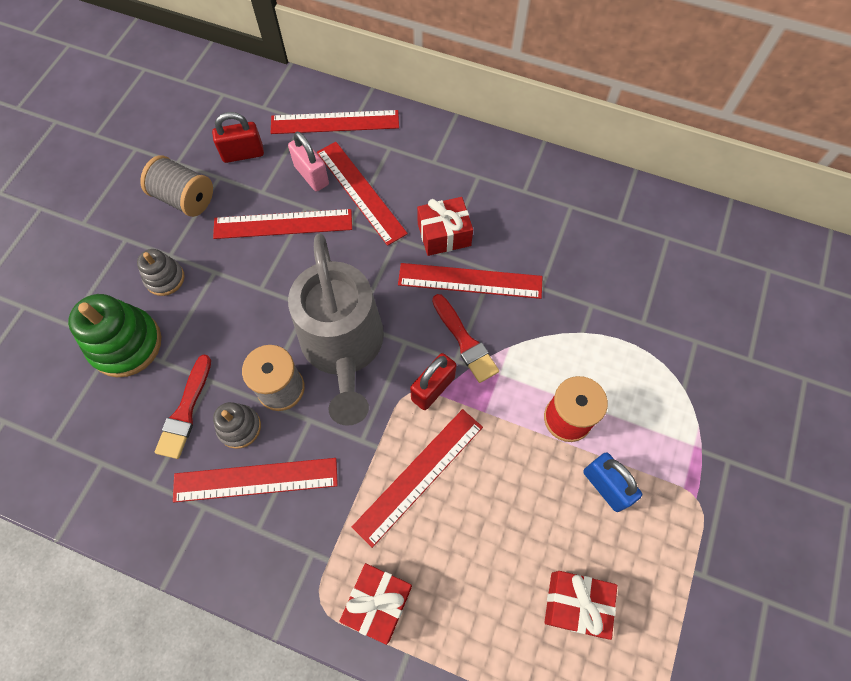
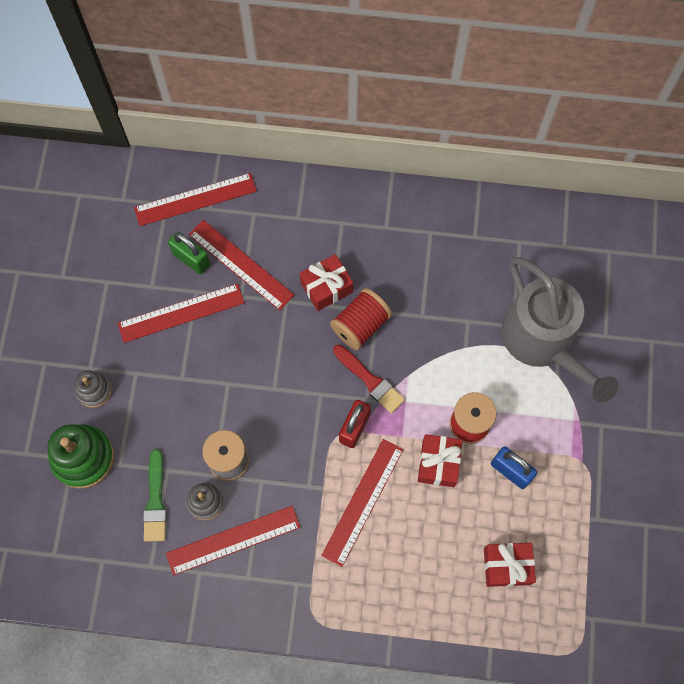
camera: 15 degrees left, 5 degrees up
grey spool [140,155,213,217] -> none
red brush [155,354,211,459] -> green brush [143,449,167,542]
red padlock [212,112,264,163] -> none
pink padlock [288,132,329,191] -> green padlock [168,231,210,274]
grey watering can [288,233,384,426] -> grey watering can moved to [501,257,619,403]
red gift [339,563,412,645] -> red gift moved to [418,434,462,487]
red ruler [398,263,543,299] -> red spool [330,288,392,350]

